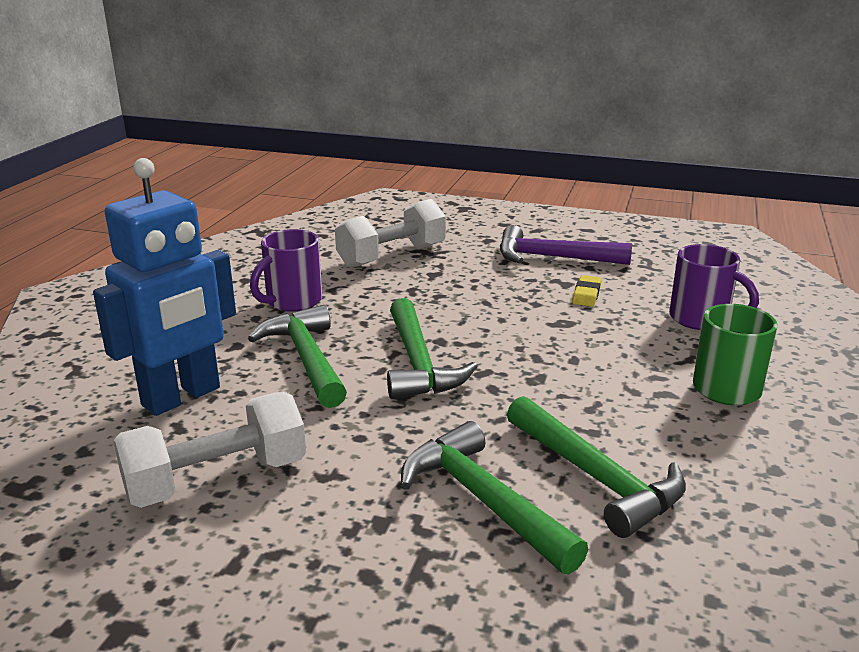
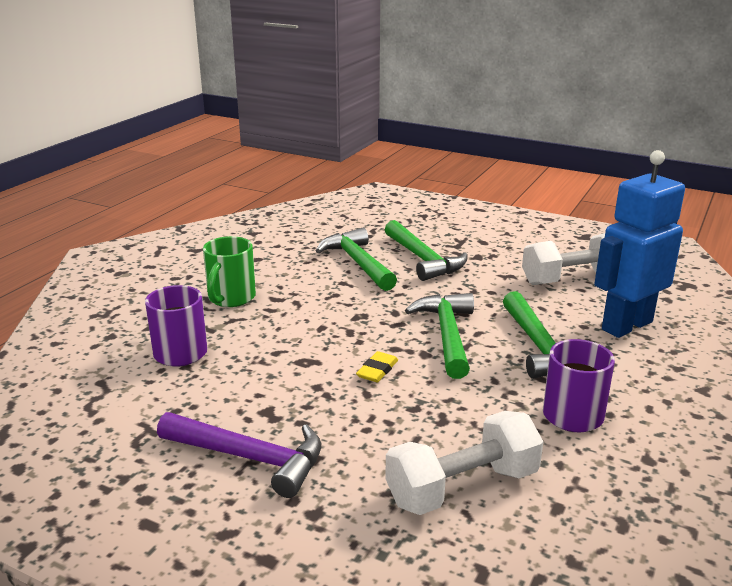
camera: 170 degrees left, 0 degrees up
yellow eraser [572,275,602,307] -> yellow eraser moved to [356,351,398,382]

